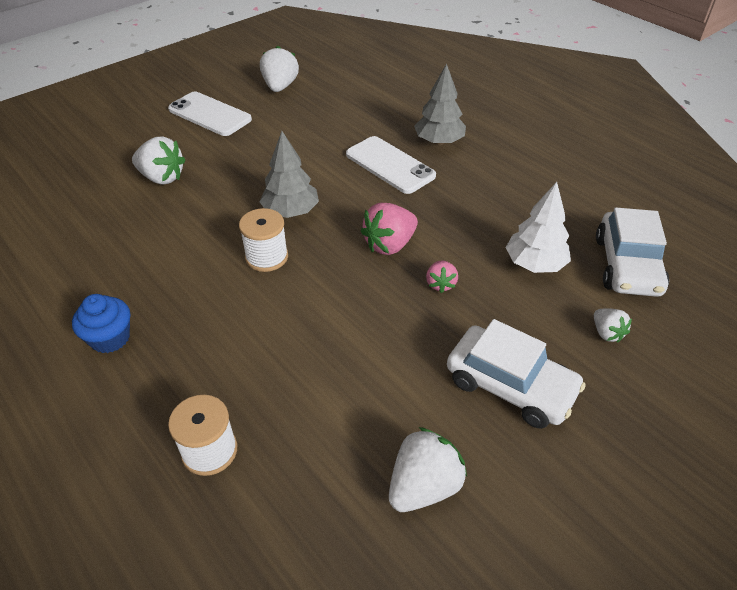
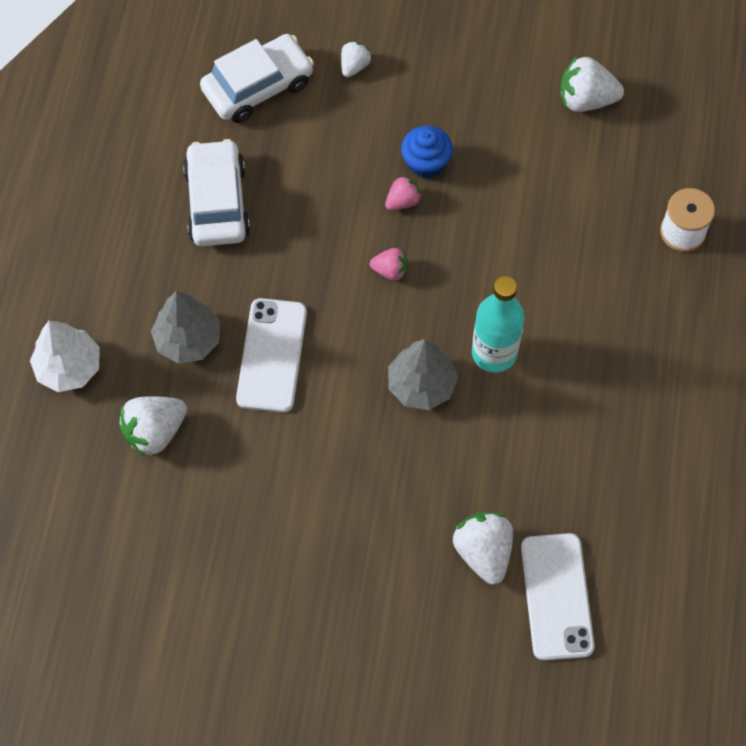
camera: 130 degrees left, 20 degrees up
blue cupcake [72,294,130,353] -> blue cupcake moved to [401,126,453,179]
white phone [168,92,252,136] -> white phone moved to [521,533,595,661]
white spool [239,208,288,272] -> turquoise bottle [472,276,525,373]
white strawberry [260,46,299,92] -> white strawberry moved to [119,396,187,457]
pink strawberry [360,203,418,255] -> pink strawberry [370,248,408,281], size x0.58
white car [447,319,586,429] -> white car moved to [183,139,250,246]
white tree [506,182,571,273] -> white tree moved to [30,320,100,392]

